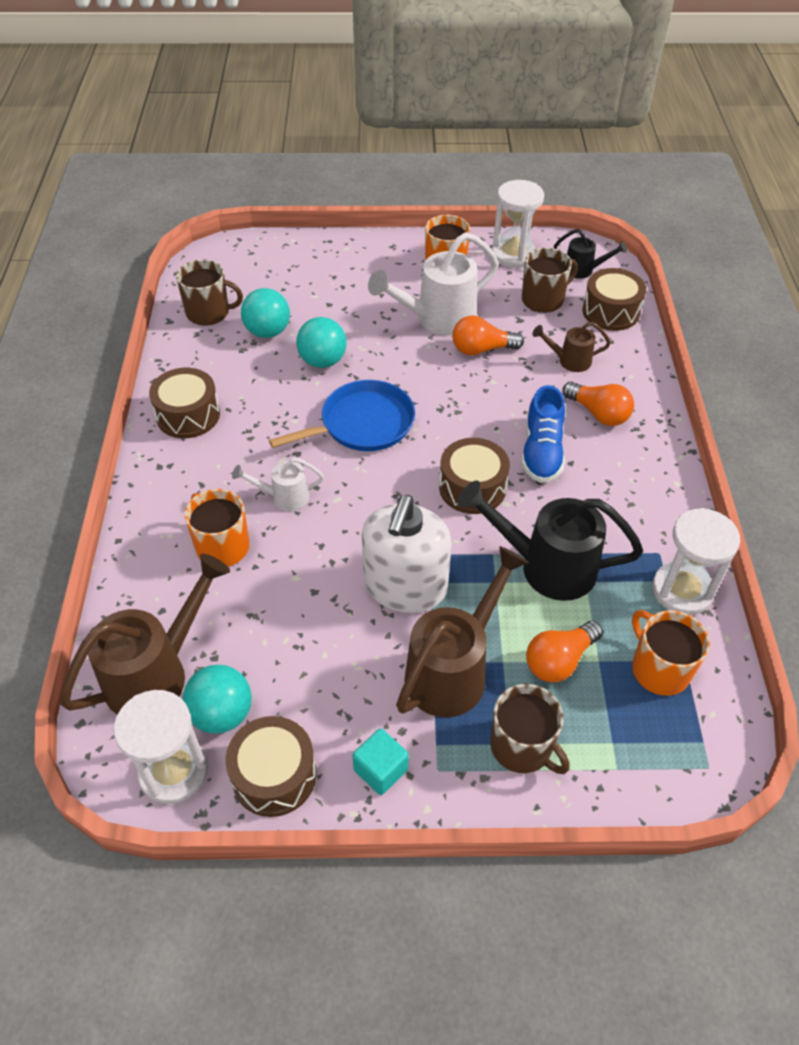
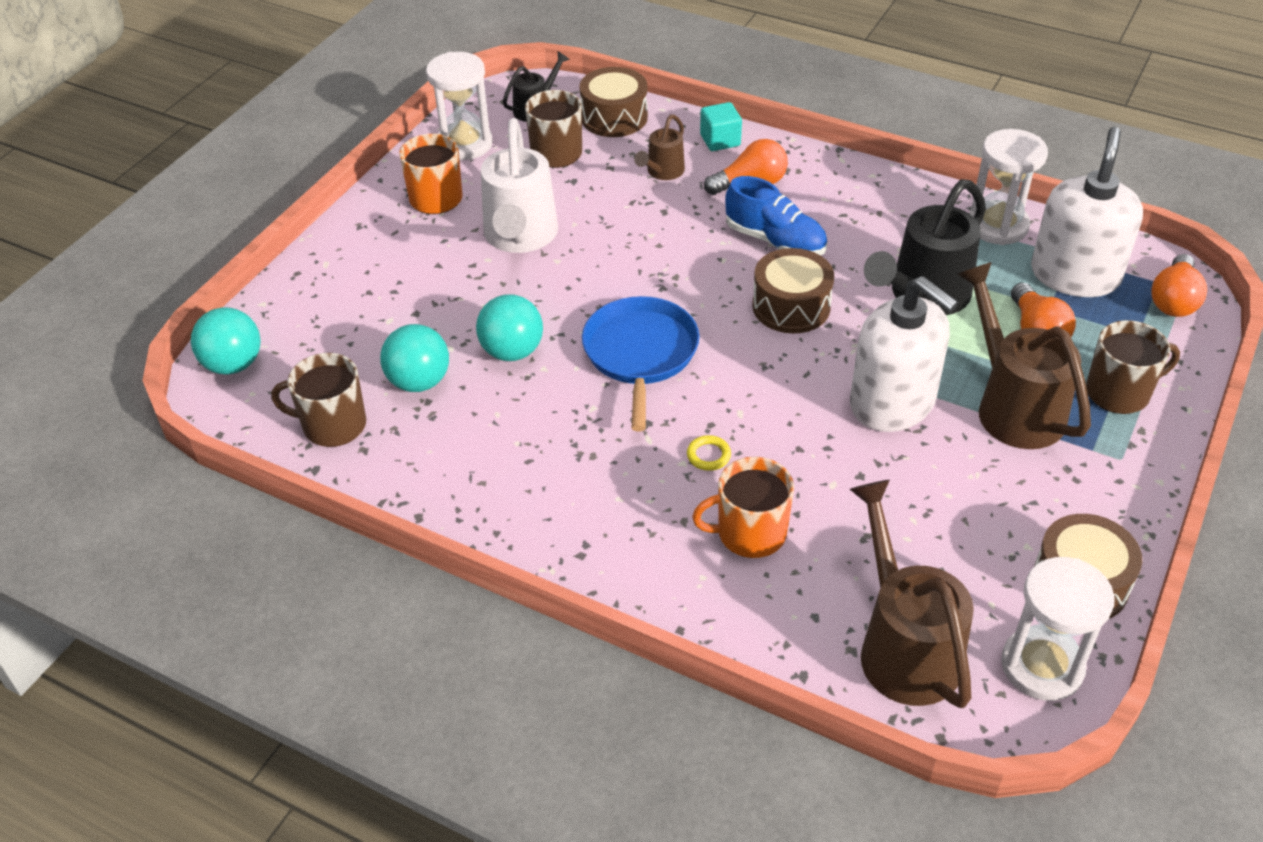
camera: 60 degrees left, 5 degrees down
brown drum [149,368,220,438] -> none
brown mug [176,260,243,326] -> brown mug turned 120 degrees counterclockwise [271,353,366,447]
turquoise ball [183,665,252,734] -> turquoise ball moved to [191,307,261,375]
white watering can [232,458,324,511] -> yellow ring [687,435,731,471]
turquoise cube [352,728,409,795] -> turquoise cube moved to [700,102,742,151]
orange light bulb [452,315,524,356] -> orange light bulb moved to [1151,254,1207,317]
orange mug [632,610,710,696] -> white soap dispenser [1031,127,1143,297]

